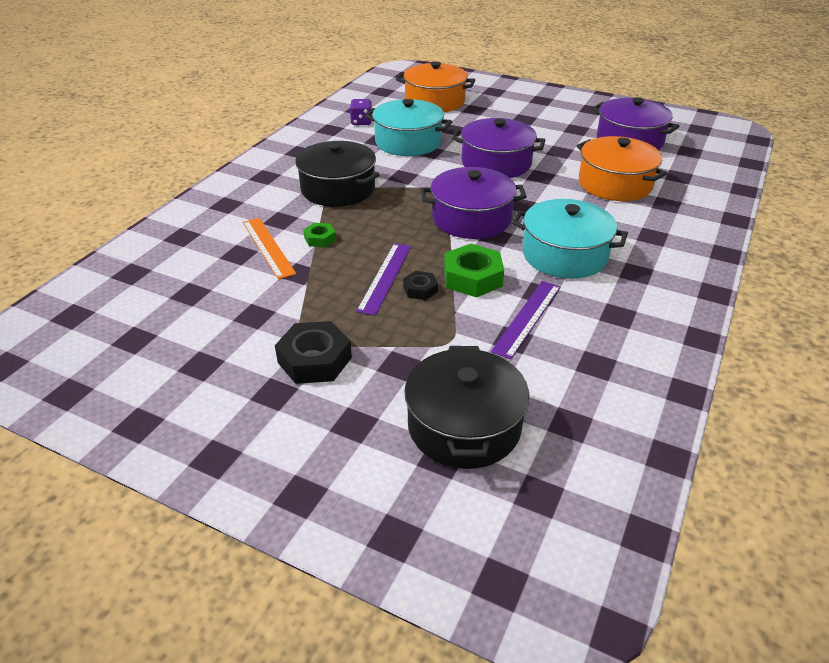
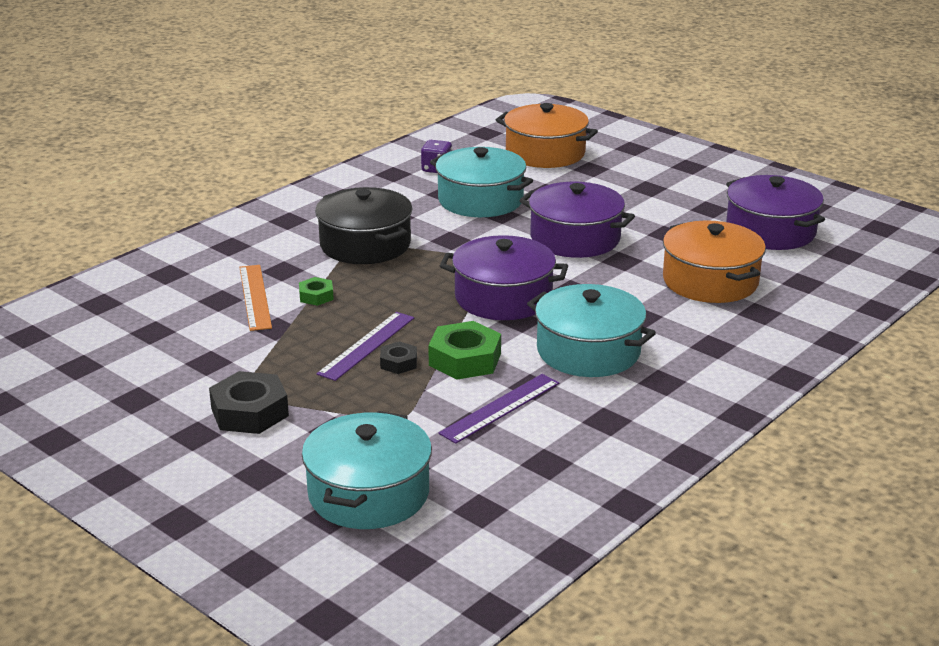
camera: 15 degrees right, 10 degrees down
black pot [404,346,529,469] -> turquoise pot [302,411,432,529]

